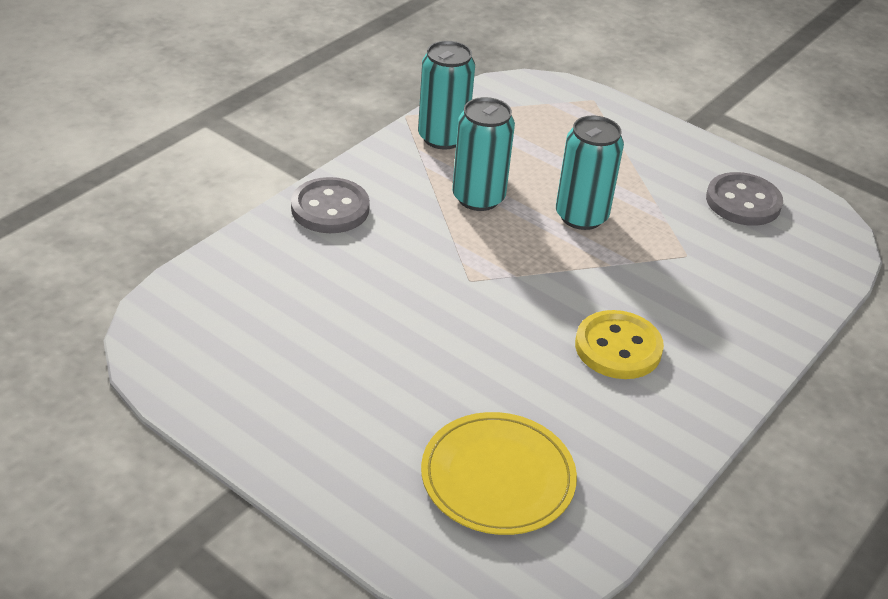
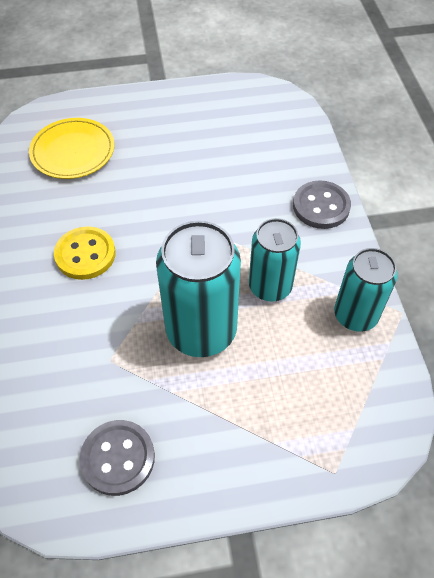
camera: 135 degrees right, 15 degrees up
turquoise can [556,116,624,230] -> turquoise can [156,221,241,357], size x1.54

